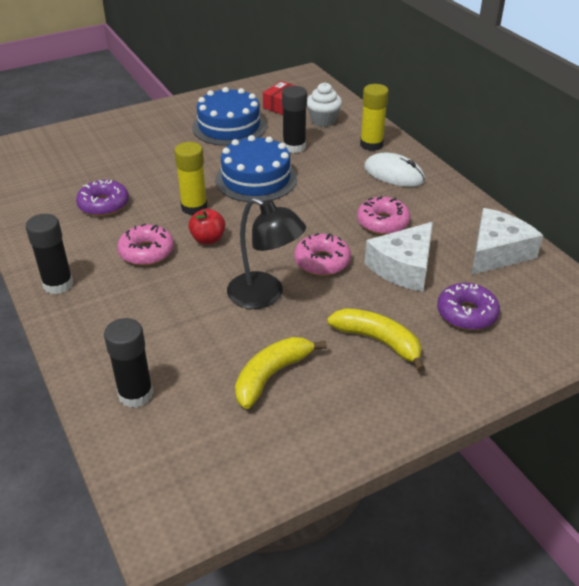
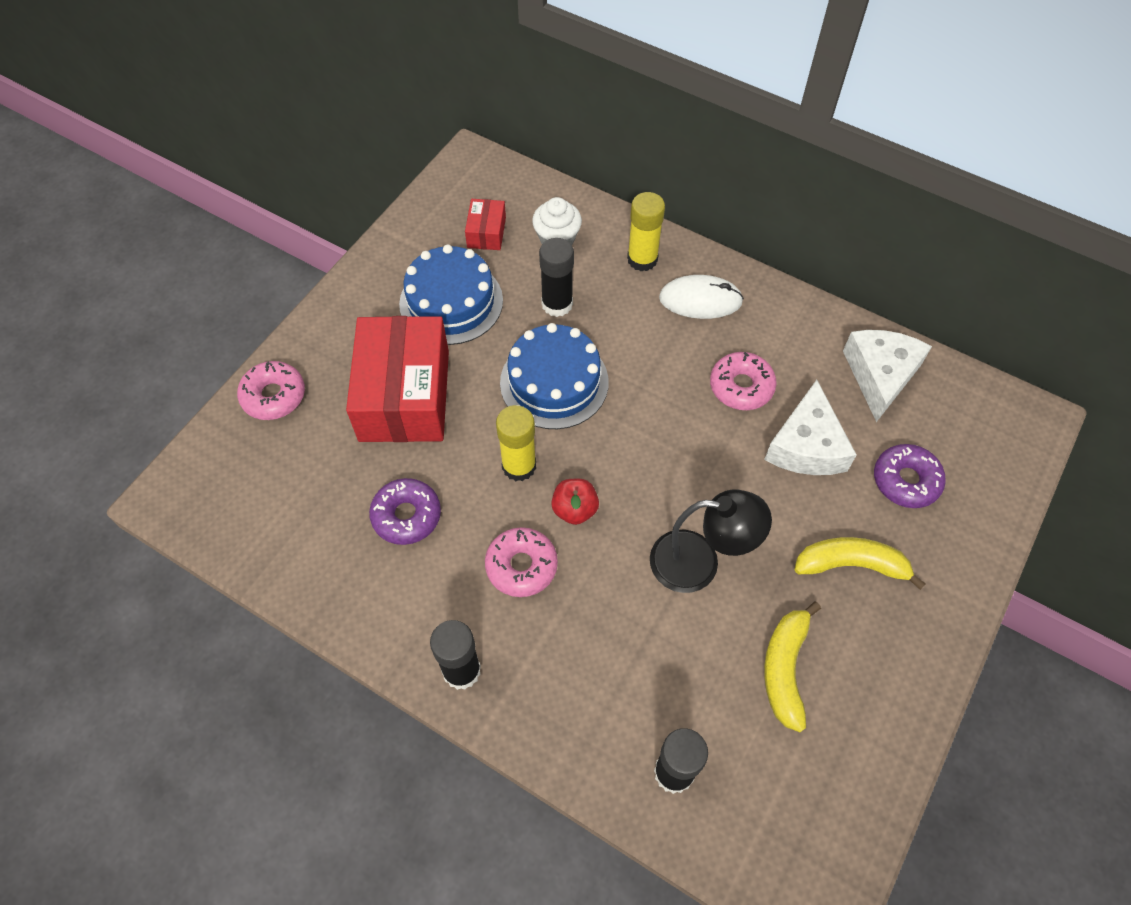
camera: 30 degrees left, 20 degrees up
pink donut [294,233,351,276] -> pink donut moved to [237,361,305,420]
none -> red box [346,316,449,442]

